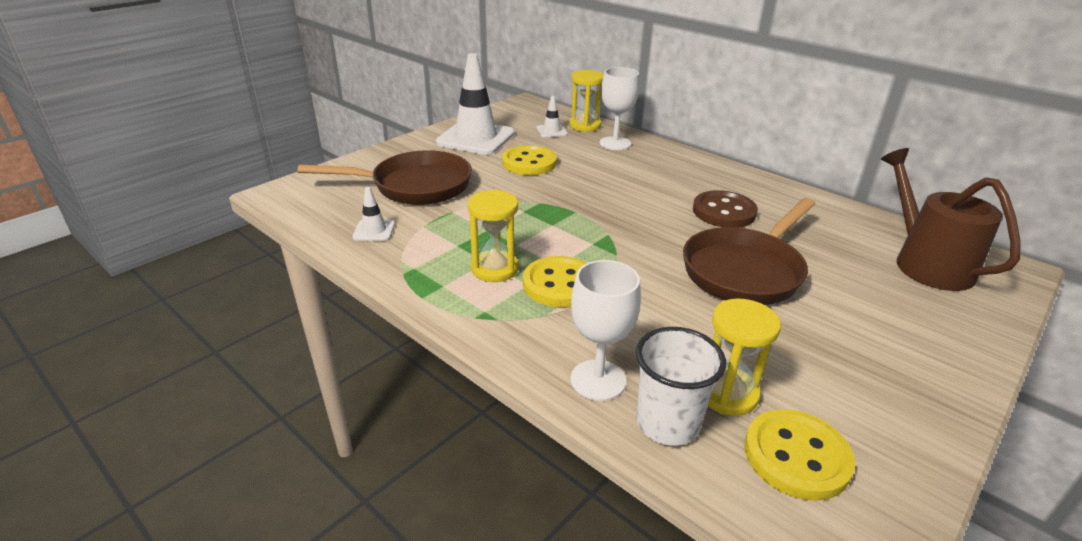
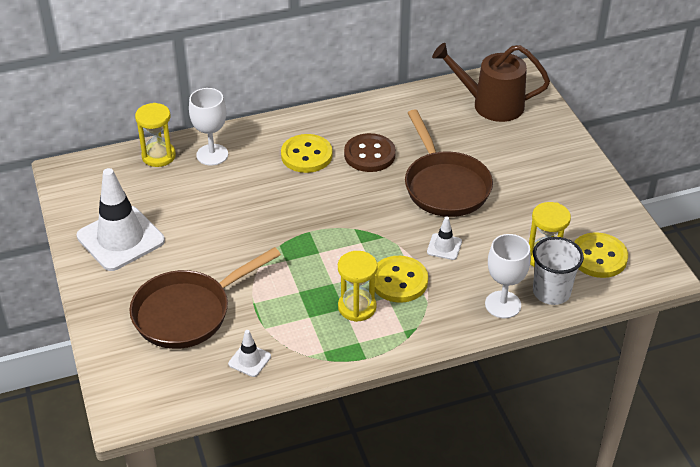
camera: 60 degrees left, 10 degrees up
brown pan [298,150,472,205] -> brown pan turned 150 degrees counterclockwise [130,247,281,349]
yellow button [502,145,557,175] -> yellow button moved to [281,134,333,173]
white traffic cone [536,96,568,138] -> white traffic cone moved to [427,217,462,260]

